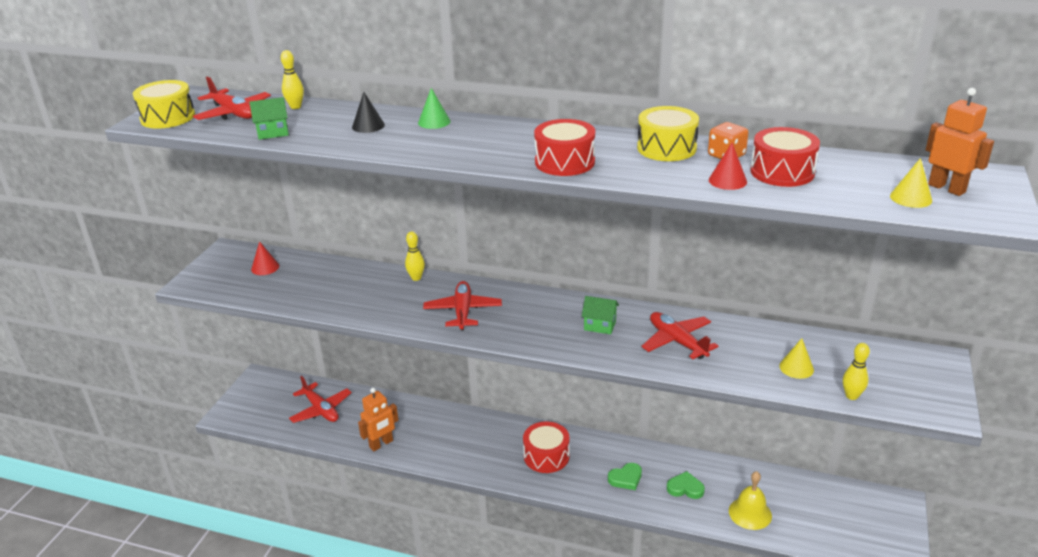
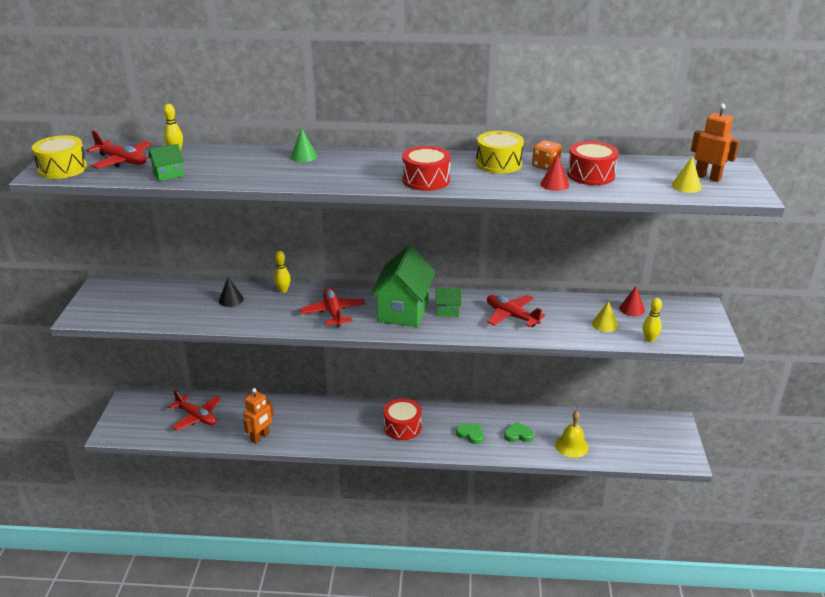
camera: 15 degrees left, 0 degrees up
red cone [251,241,279,275] -> red cone moved to [619,286,645,316]
black cone [352,92,385,133] -> black cone moved to [219,277,244,307]
green heart [608,463,642,490] -> green heart turned 105 degrees counterclockwise [456,423,484,444]
none -> green house [370,246,436,327]

